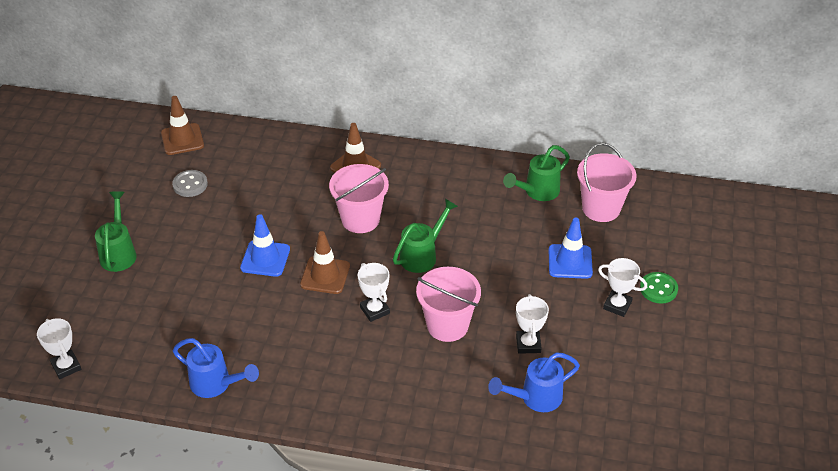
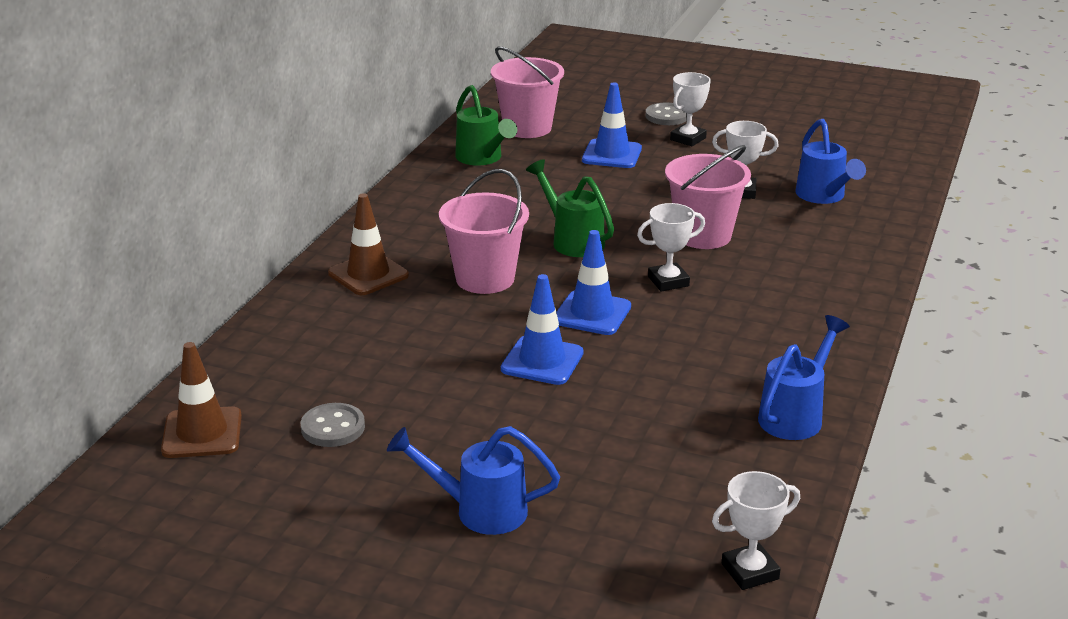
camera: 80 degrees left, 15 degrees down
green watering can [95,191,137,272] -> blue watering can [387,426,560,535]
brown traffic cone [300,231,350,294] -> blue traffic cone [556,230,631,335]
green button [640,272,678,303] -> grey button [646,103,687,125]

